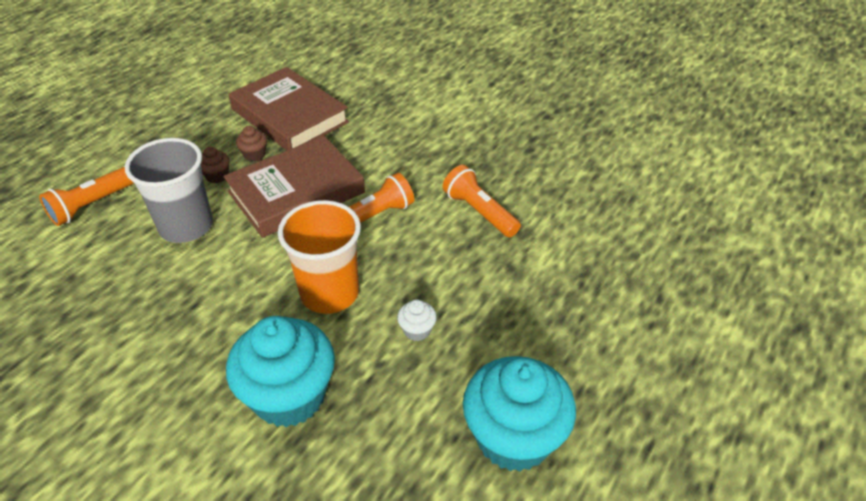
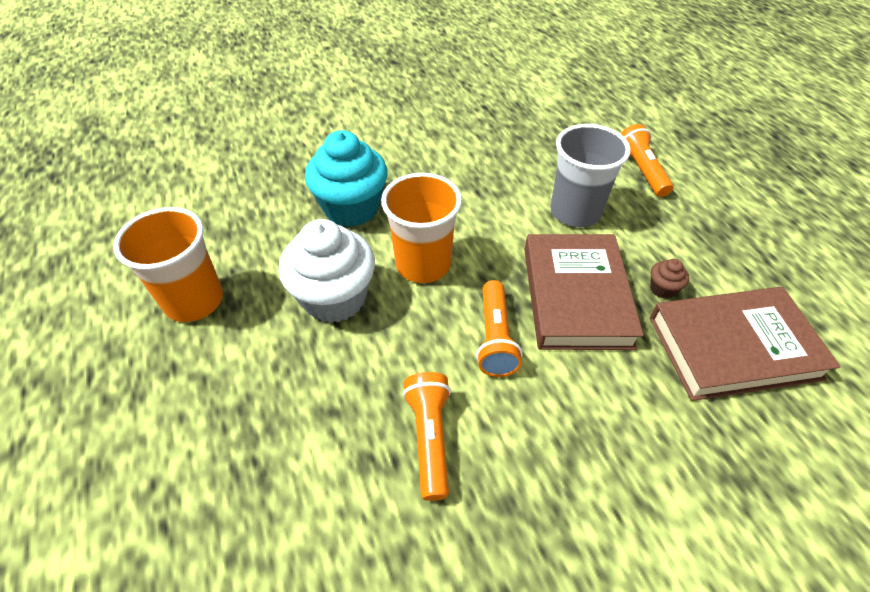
camera: 125 degrees right, 5 degrees up
brown cupcake [201,147,229,183] -> none
white cupcake [397,299,437,341] -> white cupcake [278,219,375,323], size x2.44
orange flashlight [443,165,521,237] -> orange flashlight turned 90 degrees counterclockwise [403,372,451,501]
turquoise cupcake [463,356,576,472] -> orange cup [113,207,223,322]

